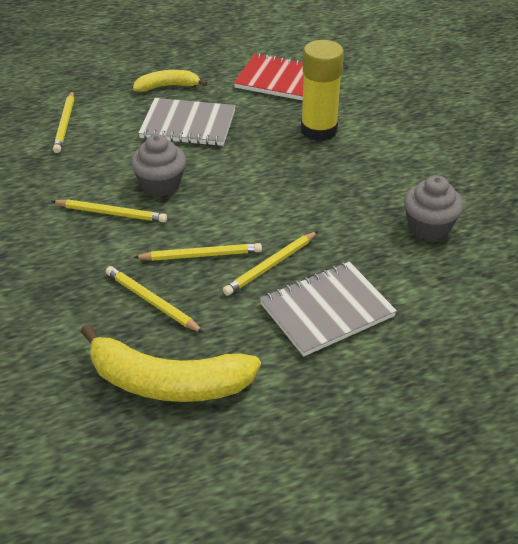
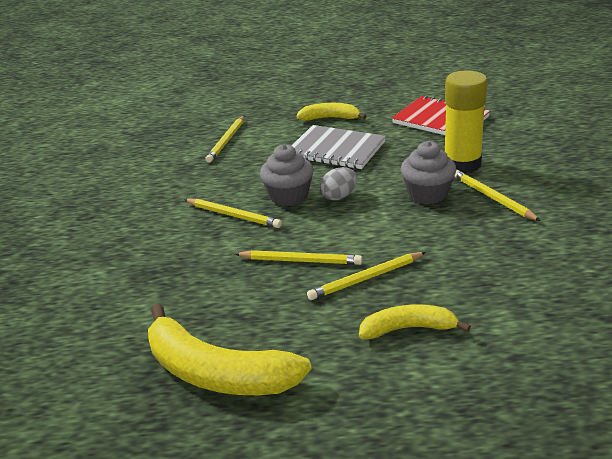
camera: 20 degrees right, 10 degrees down
yellow pencil [106,266,204,333] -> yellow pencil moved to [454,170,541,221]
grey notebook [260,261,397,357] -> yellow banana [359,305,471,339]
grey cupcake [404,175,463,241] -> grey cupcake moved to [401,141,456,204]
none -> grey egg [320,167,357,200]

